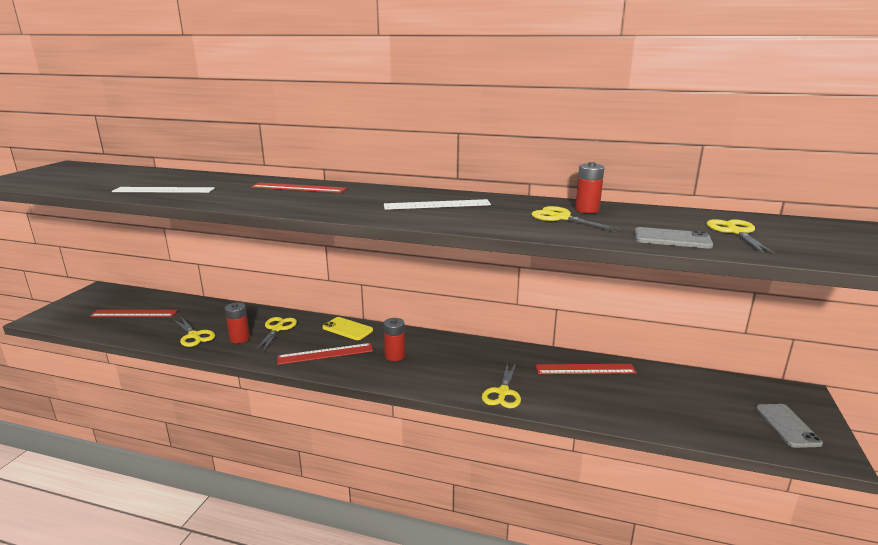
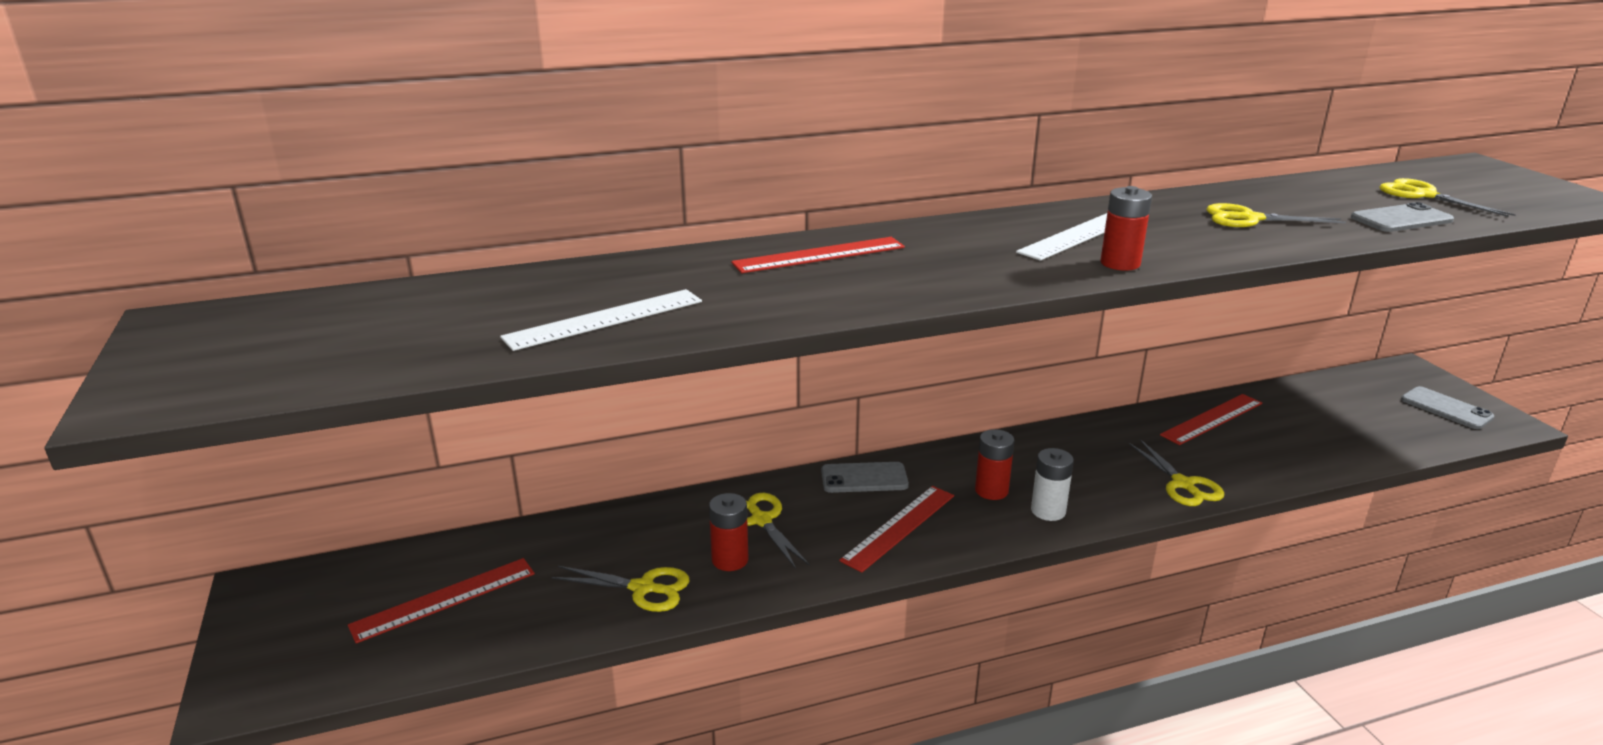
camera: 35 degrees left, 5 degrees up
yellow phone [322,317,373,340] -> grey phone [821,462,909,493]
red battery [575,162,604,213] -> red battery moved to [1100,186,1152,271]
none -> white battery [1031,448,1074,521]

